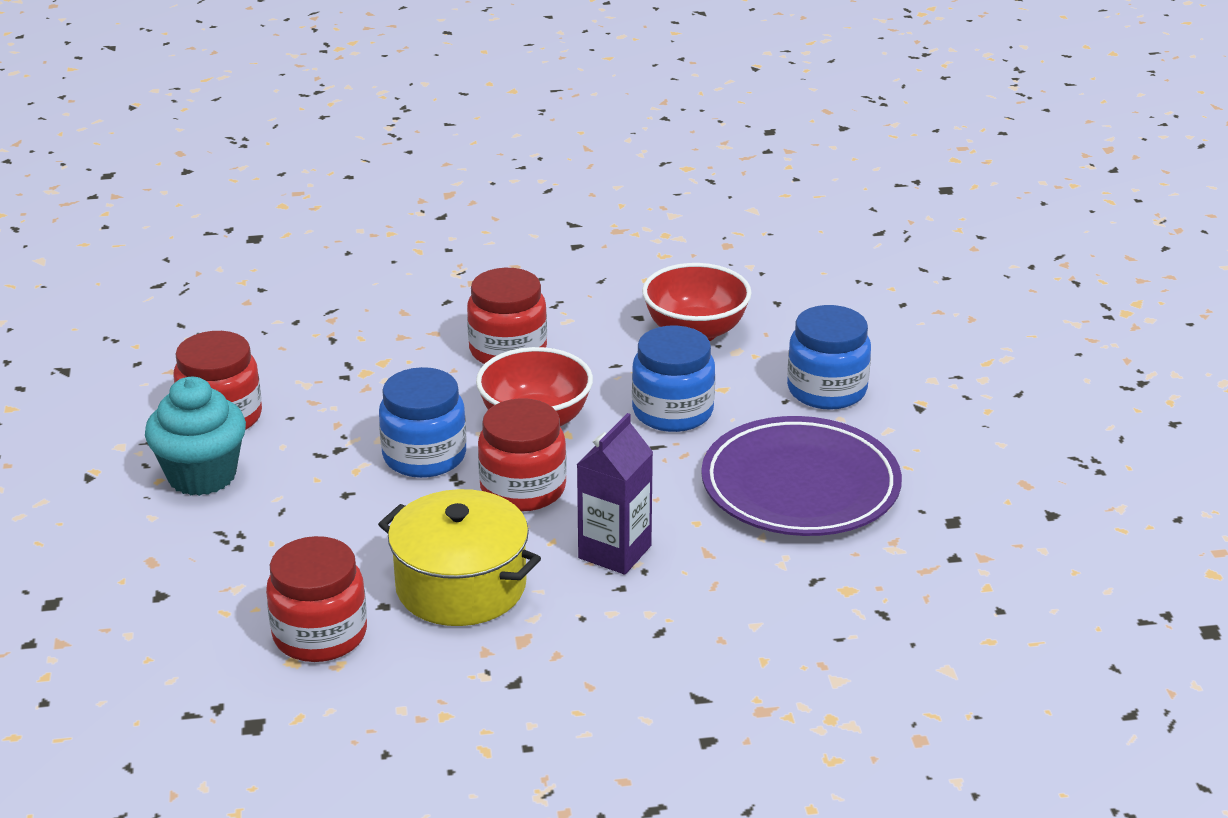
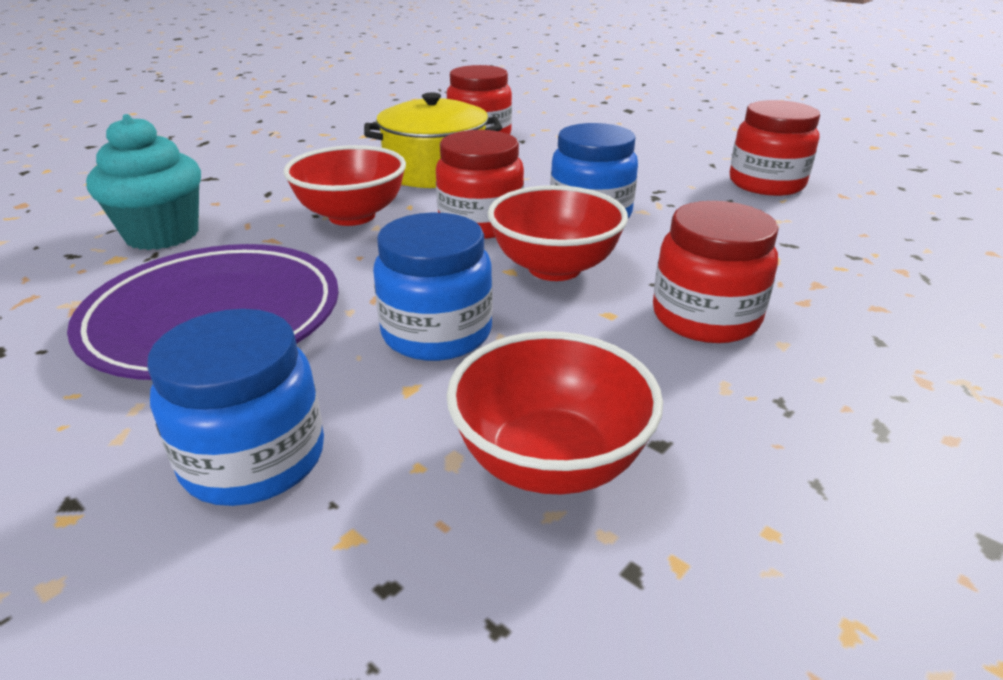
camera: 140 degrees right, 0 degrees up
turquoise cupcake [145,377,246,496] -> turquoise cupcake moved to [86,114,201,250]
purple carton [576,413,653,575] -> red bowl [283,145,406,226]

